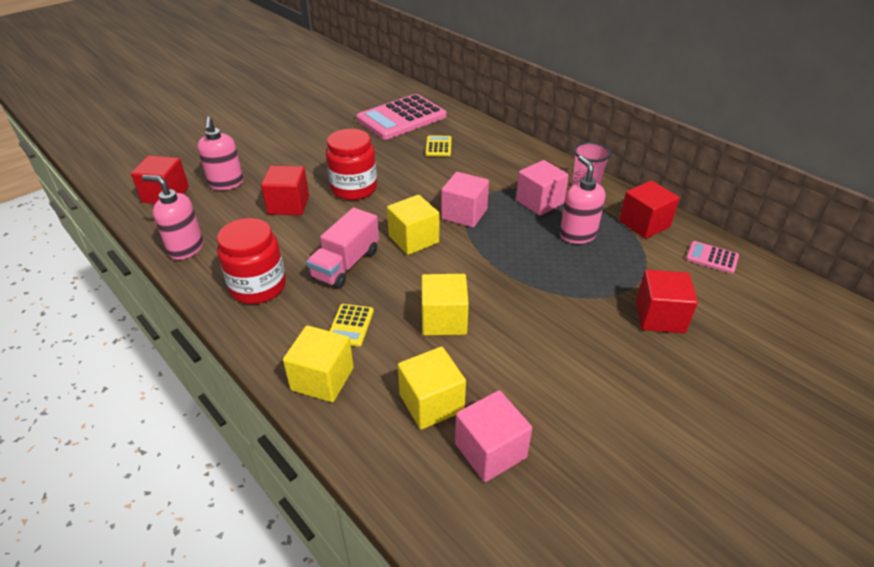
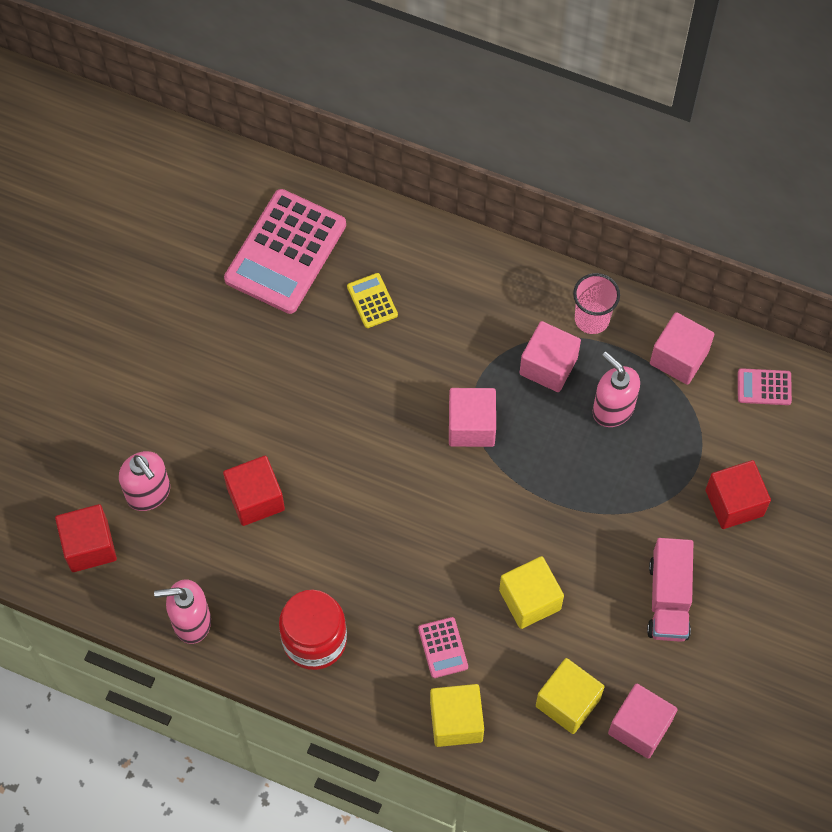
camera: 25 degrees left, 25 degrees up
pink truck [306,208,379,289] -> pink truck moved to [647,538,693,642]
red jar [326,129,377,200] -> none
yellow calculator [330,304,374,347] -> pink calculator [418,617,468,678]
yellow cube [387,195,439,255] -> none
red cube [619,181,680,239] -> pink cube [650,312,714,385]

